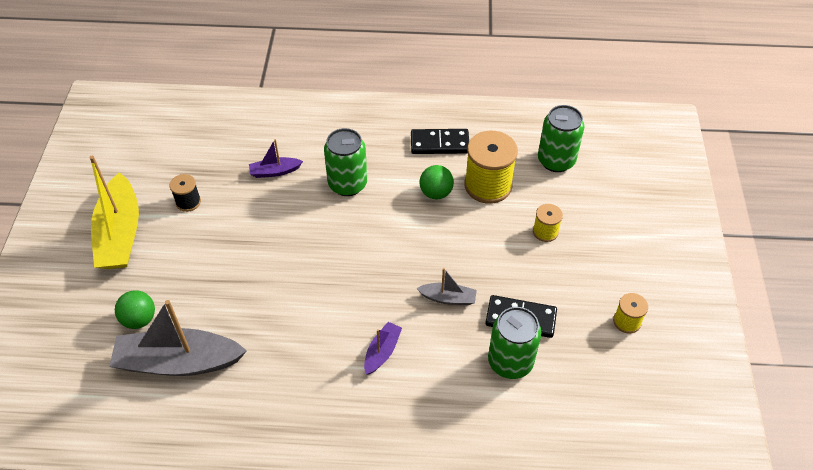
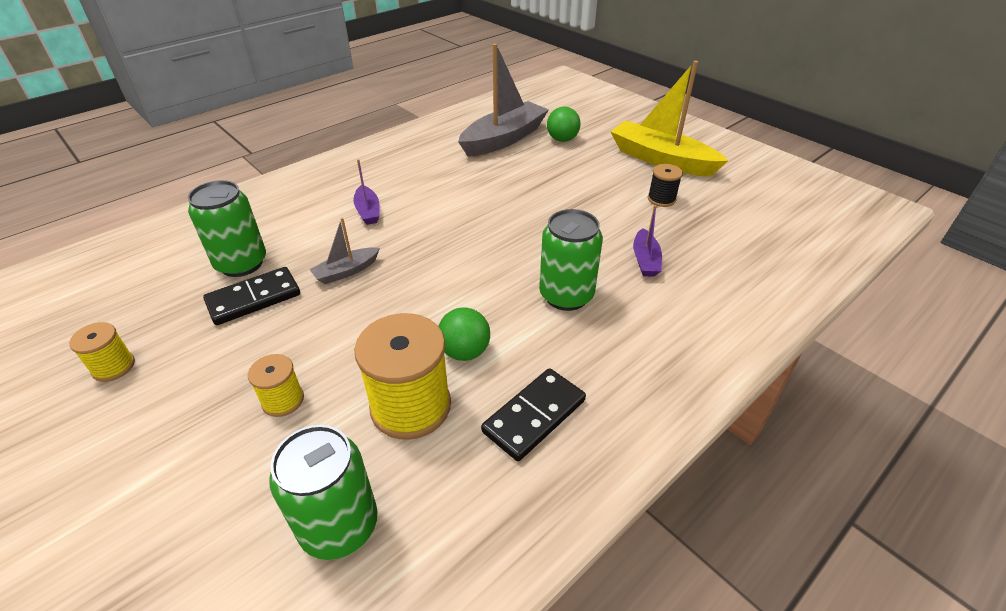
camera: 135 degrees right, 10 degrees down
purple boat [249,139,303,178] -> purple boat turned 150 degrees clockwise [633,205,662,277]

